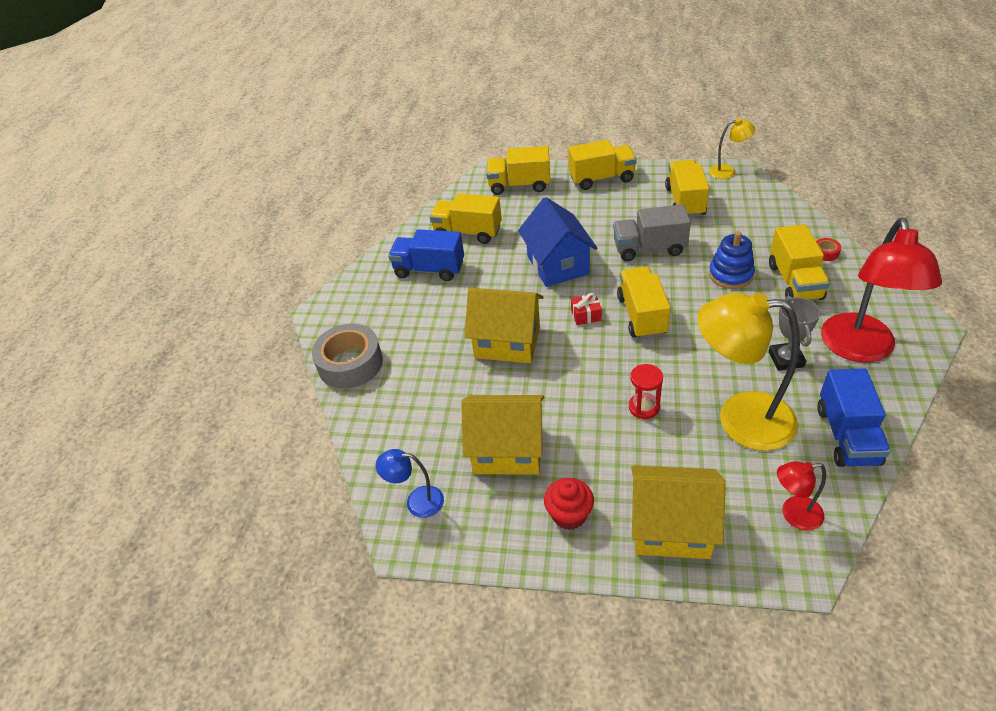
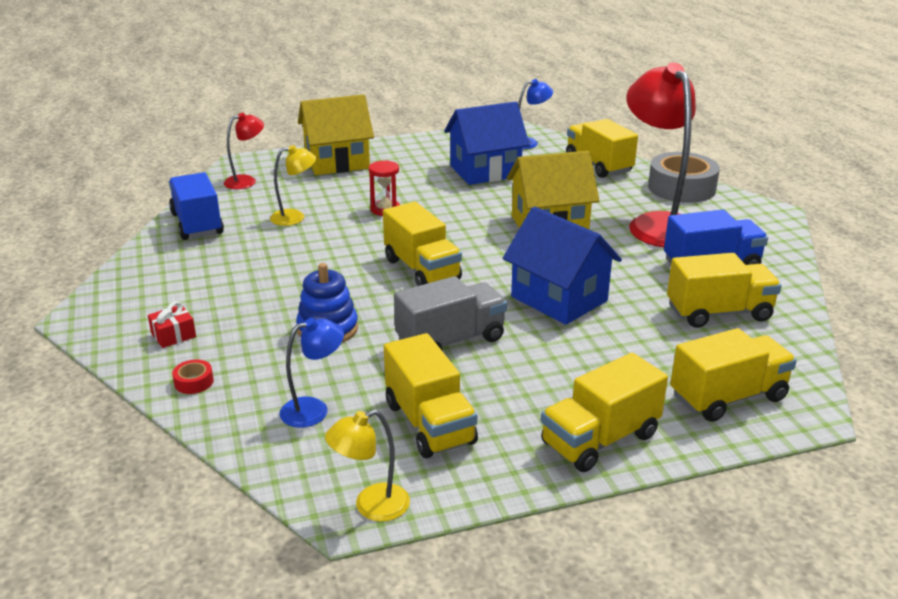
camera: 150 degrees right, 15 degrees down
yellow house [462,395,544,475] -> blue house [444,102,529,185]
red cupcake [544,478,594,530] -> none
red gift [571,293,602,325] -> red gift moved to [148,301,196,348]
yellow lamp [697,292,800,451] -> yellow lamp [270,145,316,226], size x0.48
yellow truck [769,224,830,300] -> yellow truck moved to [566,119,638,178]
grey trophy [769,296,820,371] -> none
red lamp [821,218,942,363] -> red lamp moved to [626,62,696,247]
none -> blue lamp [280,318,344,428]

